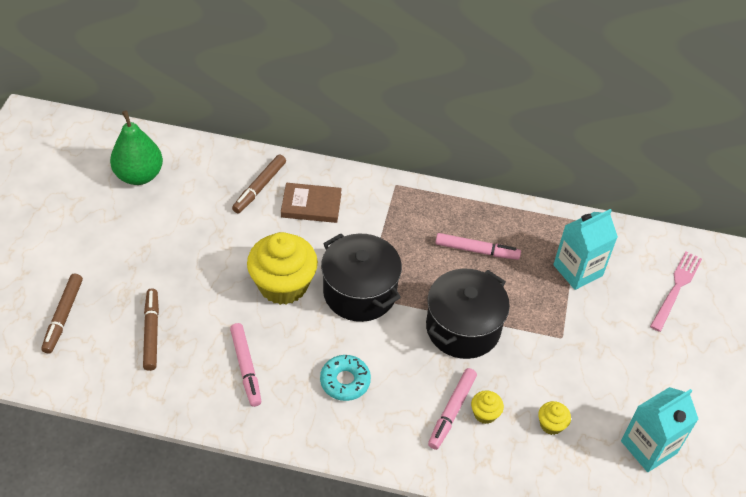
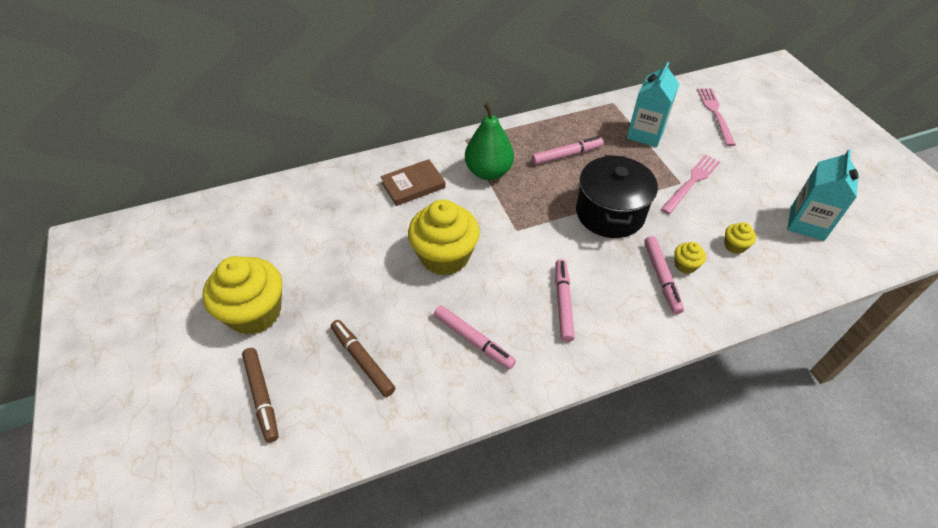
camera: 30 degrees left, 0 degrees up
green pear [110,110,163,185] -> green pear moved to [465,102,514,180]
brown marker [232,155,286,213] -> none
turquoise donut [320,355,371,401] -> pink marker [555,259,575,342]
black pot [321,233,402,322] -> none
none -> yellow cupcake [203,256,282,335]
none -> pink fork [661,155,720,214]

